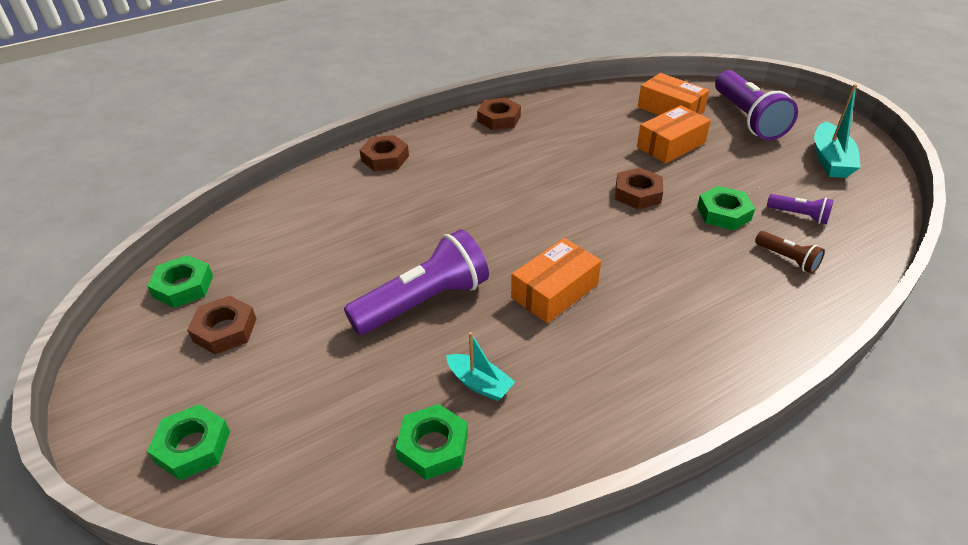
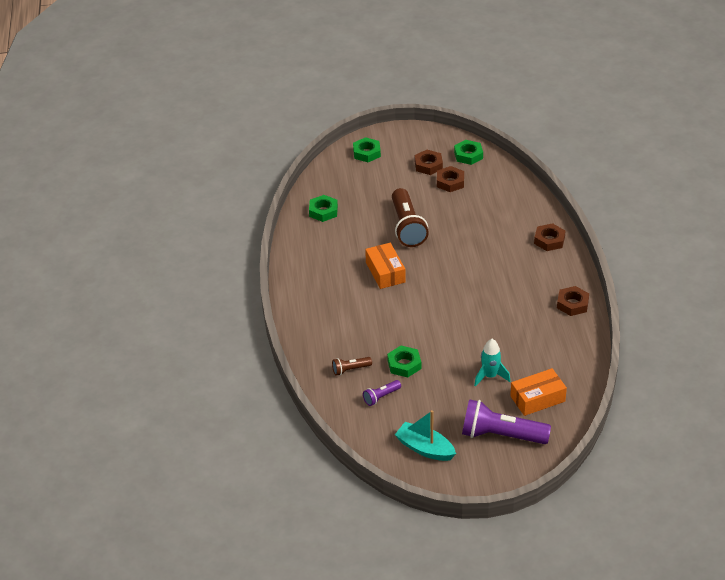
camera: 115 degrees right, 0 degrees up
purple flashlight [344,229,489,335] -> brown flashlight [392,188,429,247]
turquoise boat [446,332,515,401] -> none
brown nut [615,168,663,209] -> brown nut moved to [437,166,464,192]
orange box [637,105,711,164] -> turquoise rocket [474,339,510,387]

